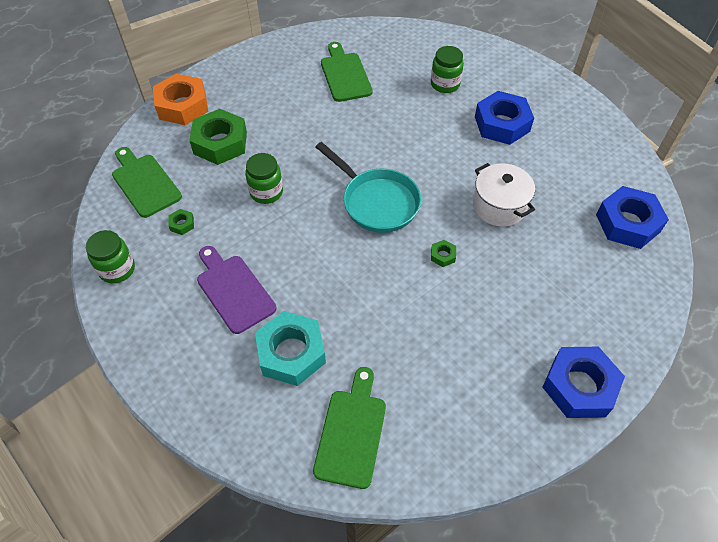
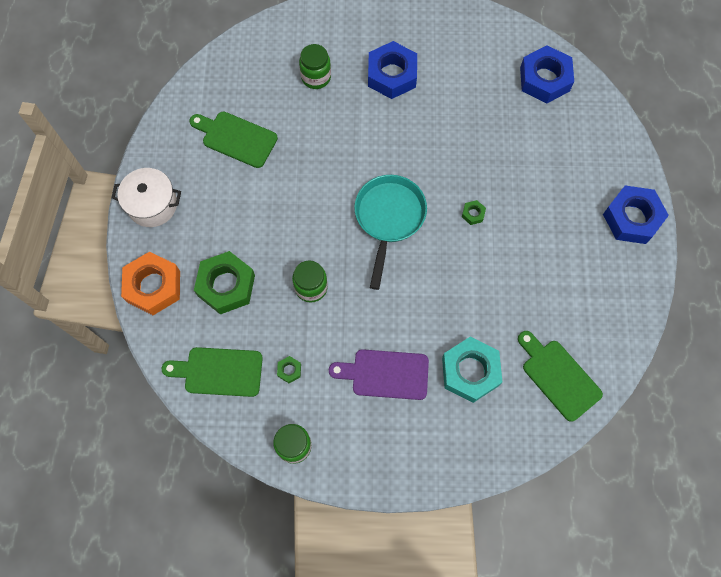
camera: 50 degrees left, 15 degrees up
turquoise pan [316,142,421,233] -> turquoise pan turned 75 degrees counterclockwise [354,175,427,290]
white pot [473,163,535,227] -> white pot moved to [112,168,181,227]

